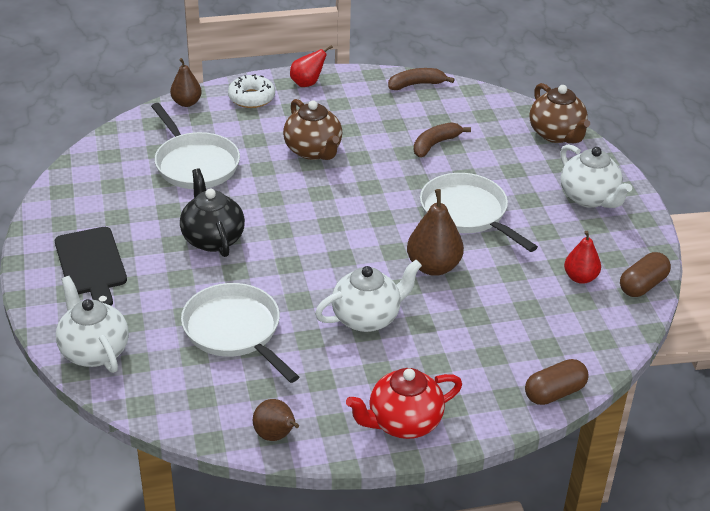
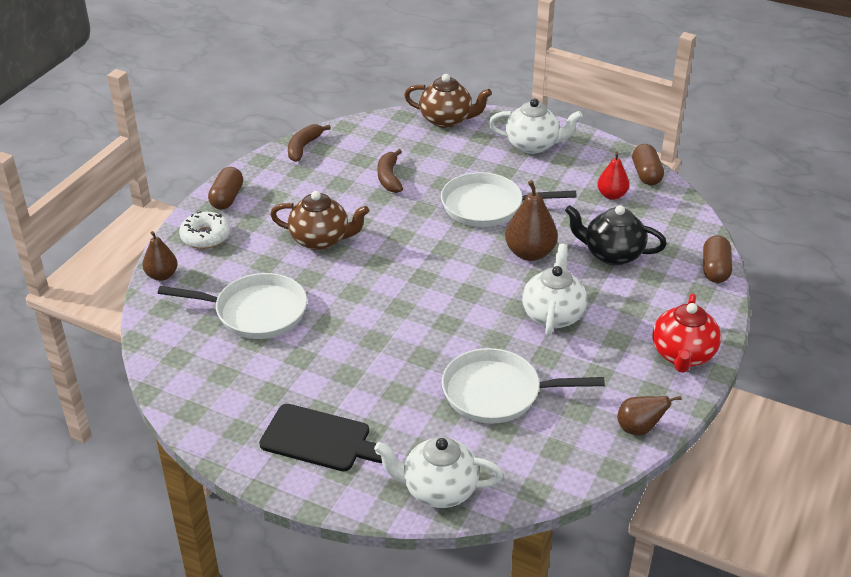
camera: 50 degrees left, 0 degrees up
black teapot [180,168,245,257] -> black teapot moved to [565,205,667,265]
red pear [290,45,333,87] -> brown capsule [208,167,243,210]

